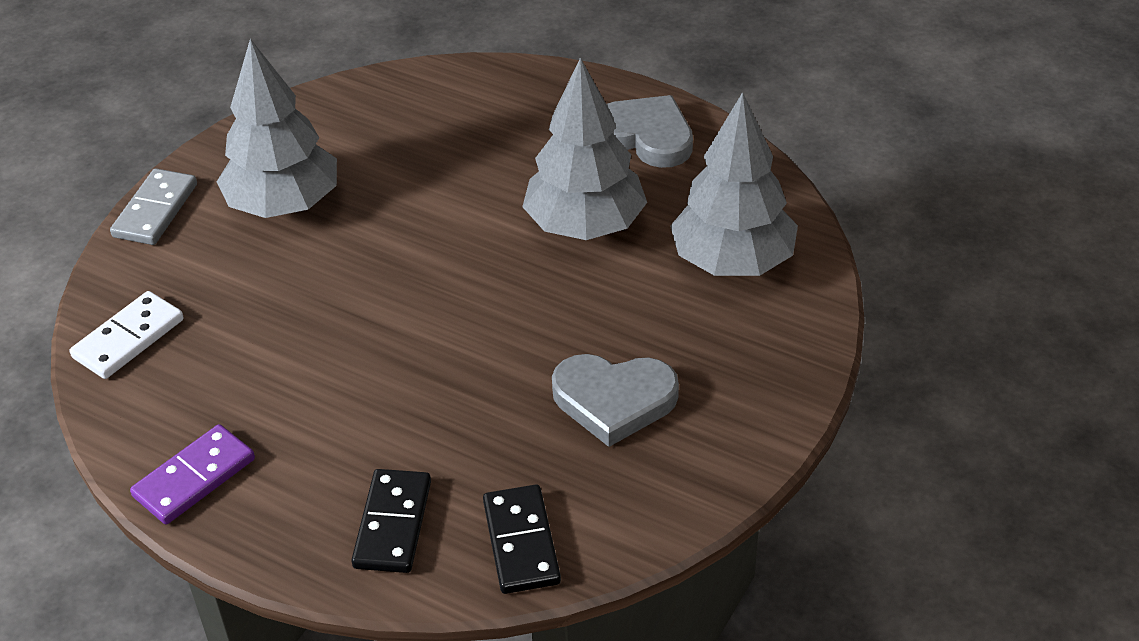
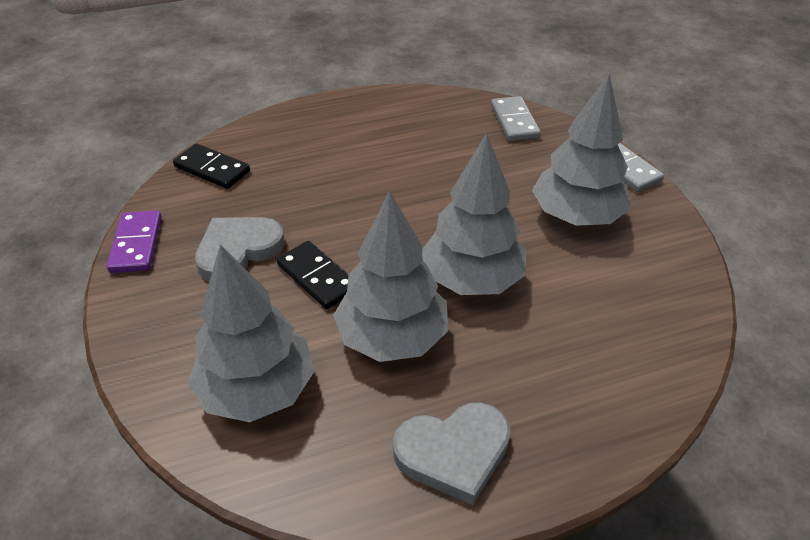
camera: 130 degrees right, 0 degrees up
white domino [70,291,184,379] -> grey domino [491,96,541,141]
purple domino [130,424,255,524] -> purple domino moved to [107,210,162,273]
black domino [351,469,431,573] -> black domino moved to [277,241,349,309]
none -> grey tree [422,133,526,295]

